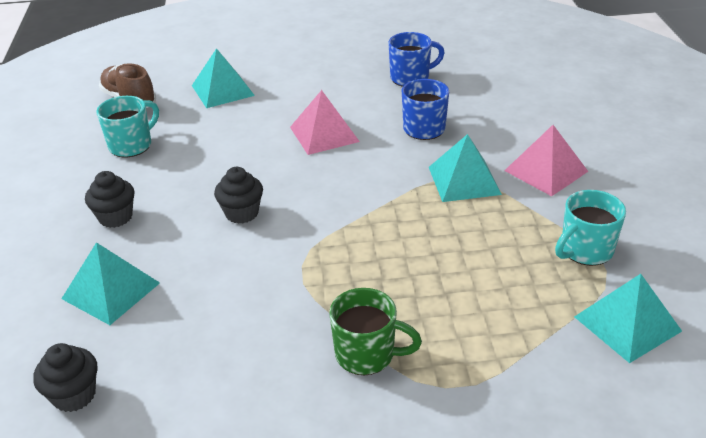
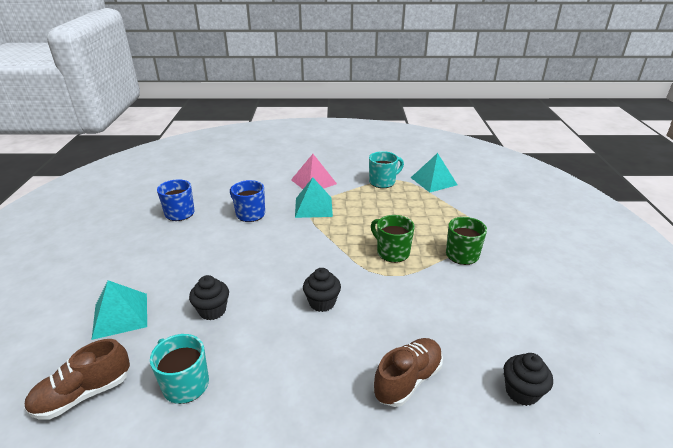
camera: 85 degrees left, 5 degrees down
turquoise pyramid [61,242,160,325] -> brown shoe [373,338,443,407]
black cupcake [85,171,135,228] -> black cupcake moved to [189,275,229,320]
pink pyramid [290,90,360,155] -> none
turquoise mug [555,190,626,266] -> turquoise mug turned 90 degrees counterclockwise [369,151,404,188]
none -> green mug [371,215,415,263]

